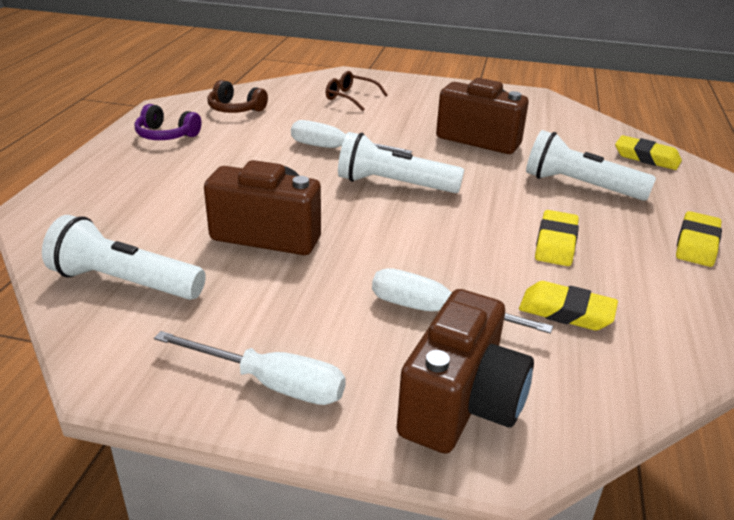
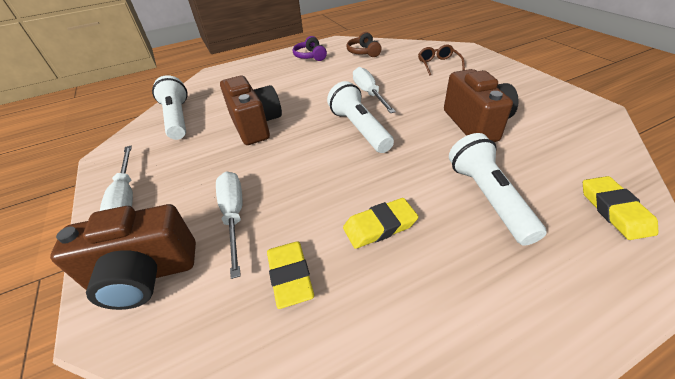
camera: 55 degrees right, 10 degrees up
yellow eraser [676,211,722,267] -> none

